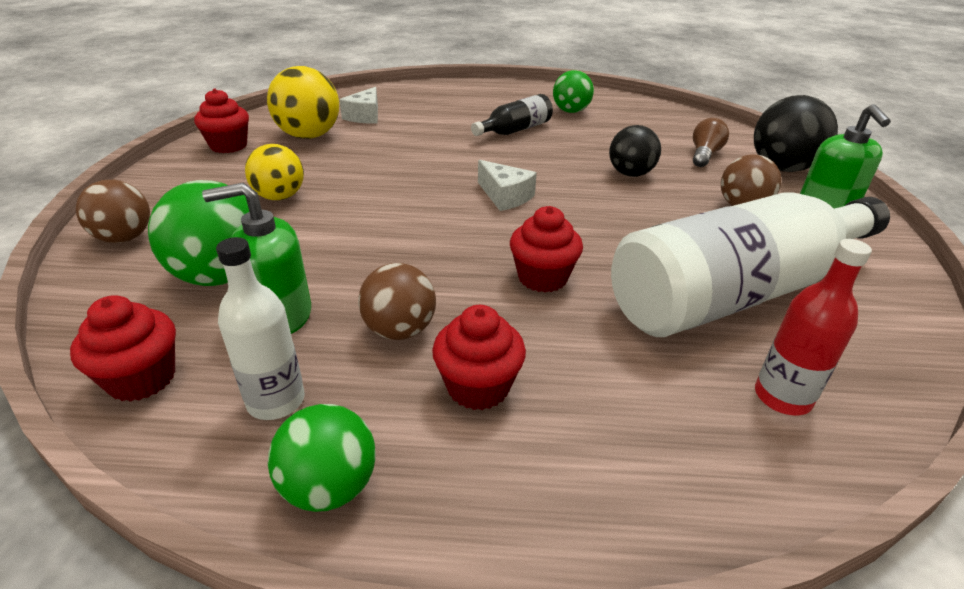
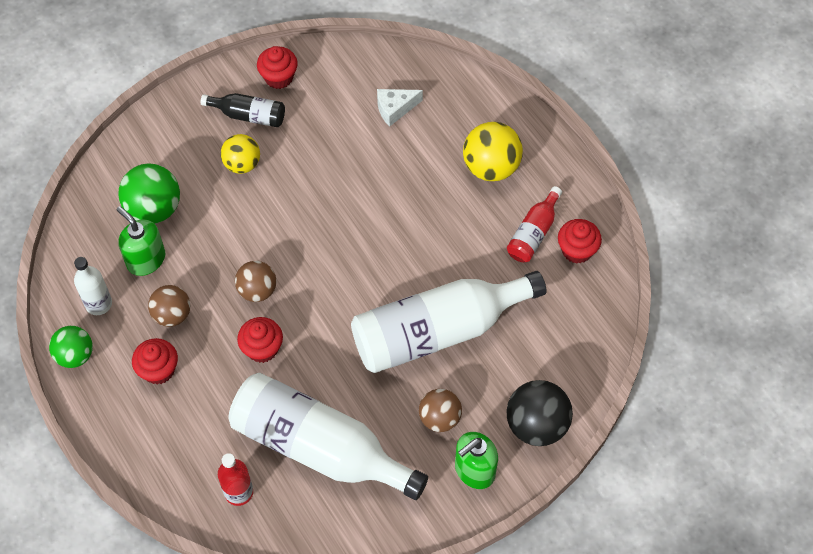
camera: 55 degrees right, 25 degrees up
red cupcake [70,295,176,402] -> red cupcake moved to [558,219,602,264]
brown ball [76,180,150,243] -> brown ball moved to [235,261,276,302]
yellow ball [267,66,339,139] -> yellow ball moved to [463,122,523,181]
black bottle [471,94,553,136] -> black bottle moved to [201,93,285,127]
white cheese [478,160,537,211] -> none
green ball [553,70,594,113] -> red bottle [507,186,562,262]
black ball [609,125,661,177] -> white bottle [351,271,546,373]
brown light bulb [693,118,729,167] -> none

